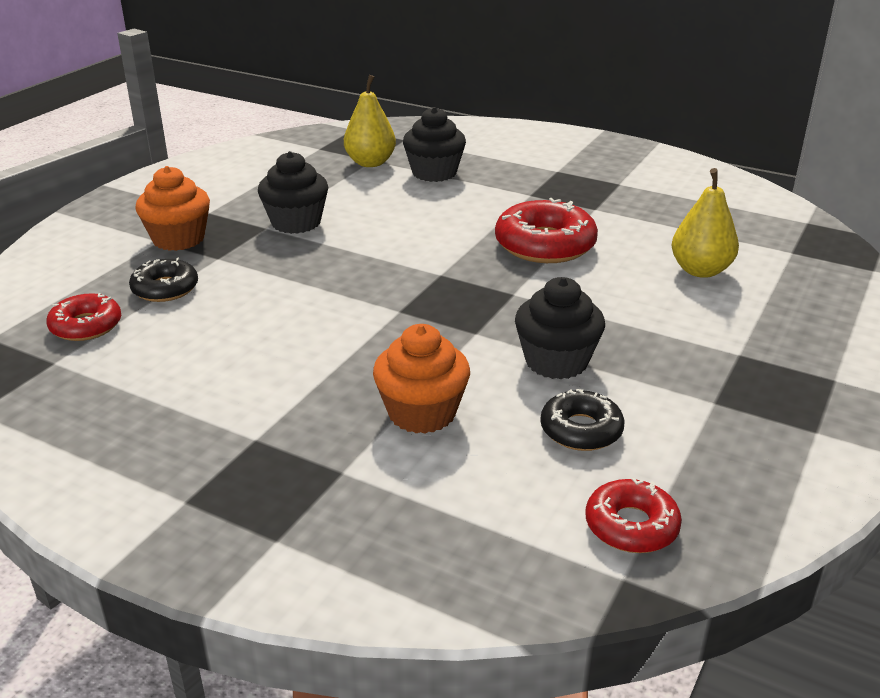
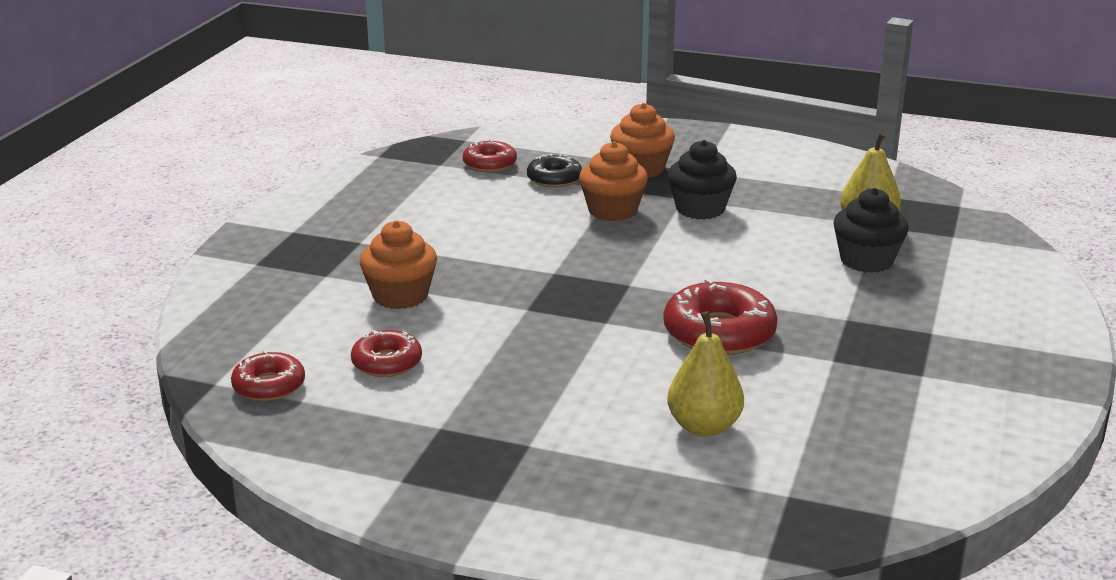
camera: 80 degrees right, 5 degrees down
black cupcake [515,277,605,379] -> none
black donut [540,389,624,451] -> red donut [351,330,422,377]
none -> orange cupcake [579,142,648,221]

